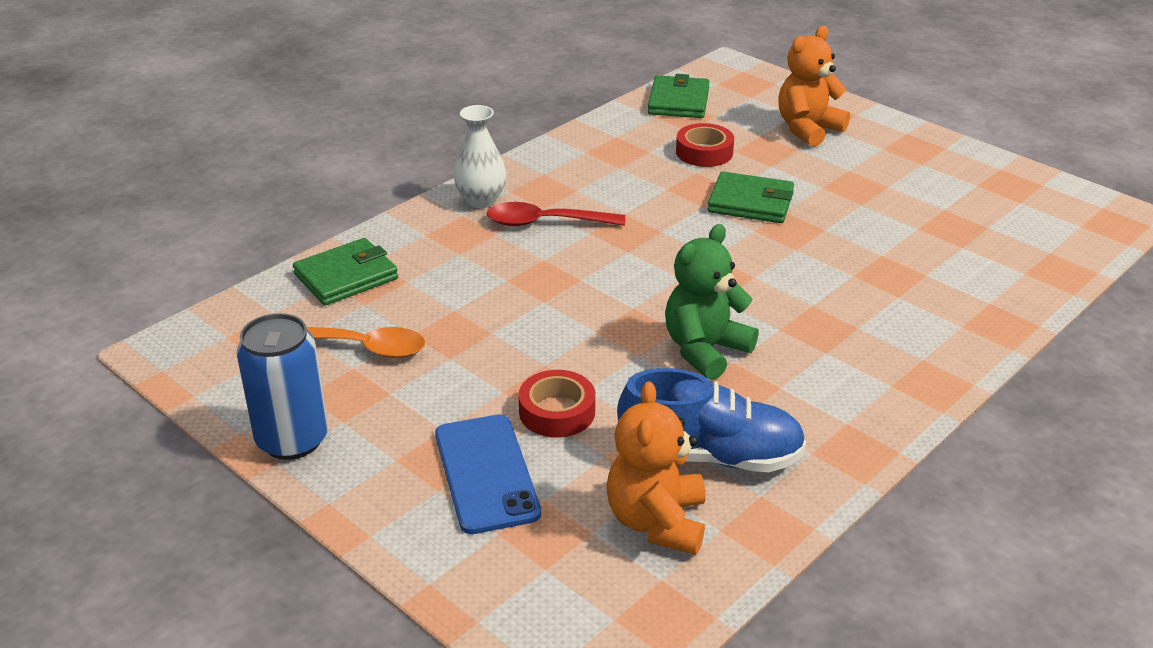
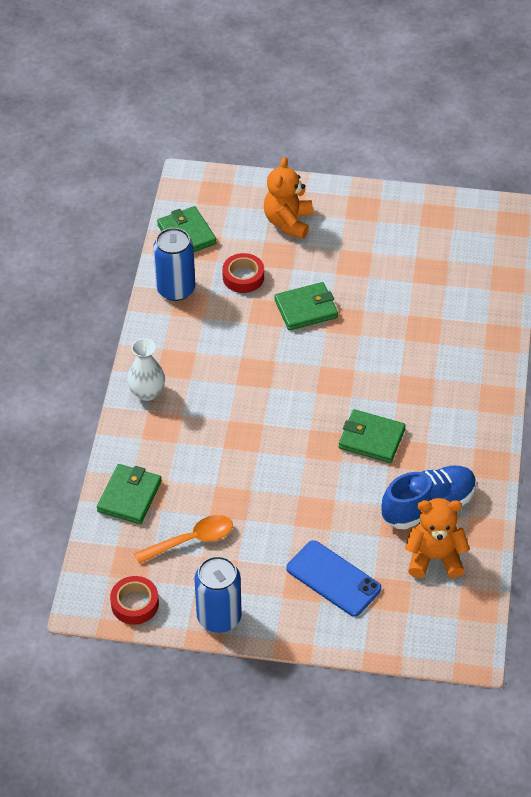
camera: 35 degrees left, 15 degrees up
red spoon [487,202,625,226] -> none
red tape [518,370,595,438] -> red tape moved to [110,576,159,625]
orange teddy bear [607,381,706,555] -> orange teddy bear turned 120 degrees clockwise [405,498,470,578]
green teddy bear [665,224,759,380] -> green wallet [339,409,406,463]
none -> blue can [153,228,195,301]

